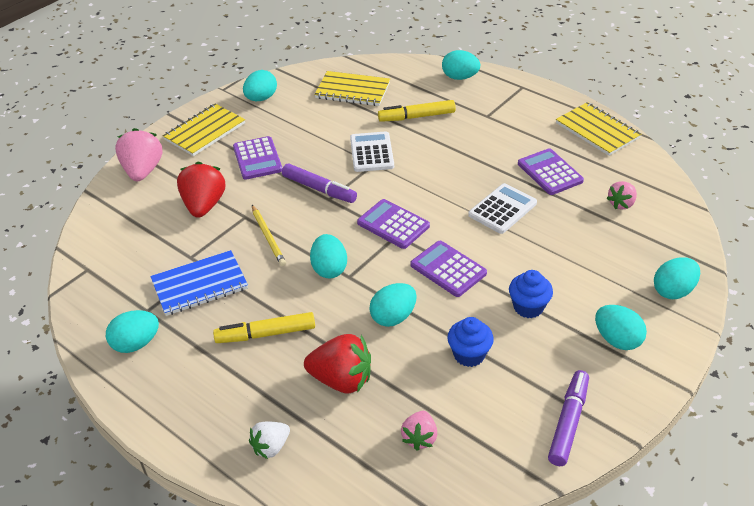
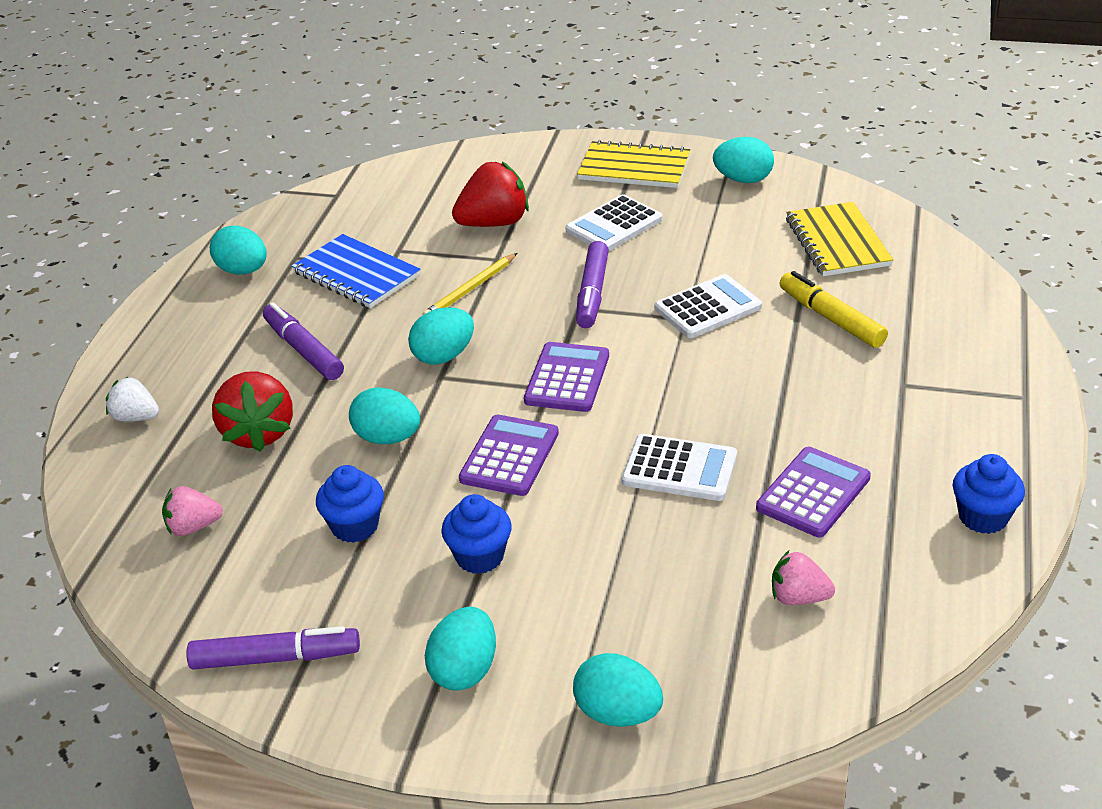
camera: 65 degrees right, 5 degrees down
pink strawberry [115,128,162,181] -> none
yellow marker [213,312,315,343] -> purple marker [263,303,344,380]
purple calculator [233,136,282,180] -> white calculator [565,194,662,251]
turquoise egg [442,50,480,80] -> none
yellow notebook [556,102,641,156] -> blue cupcake [953,454,1025,534]

